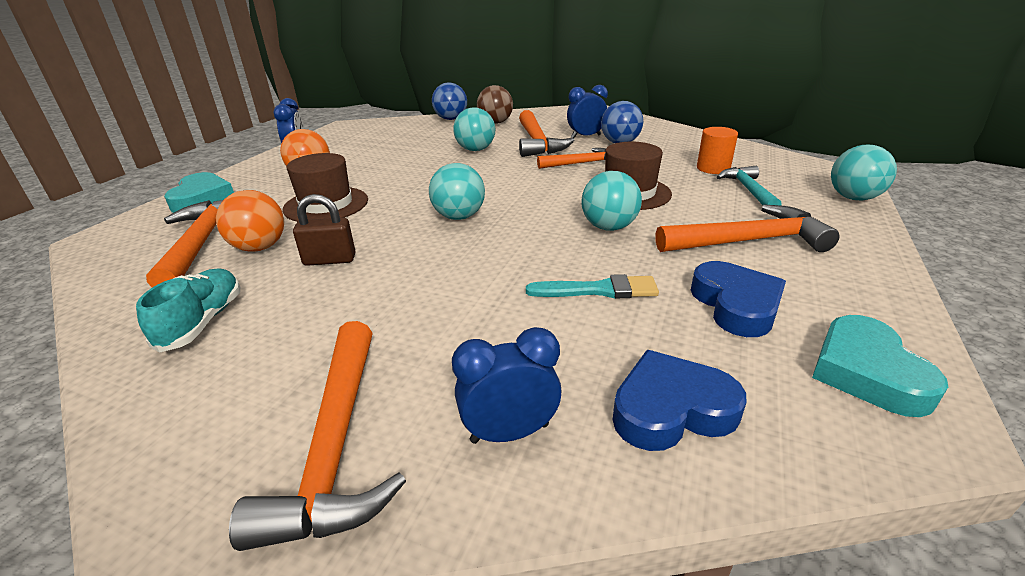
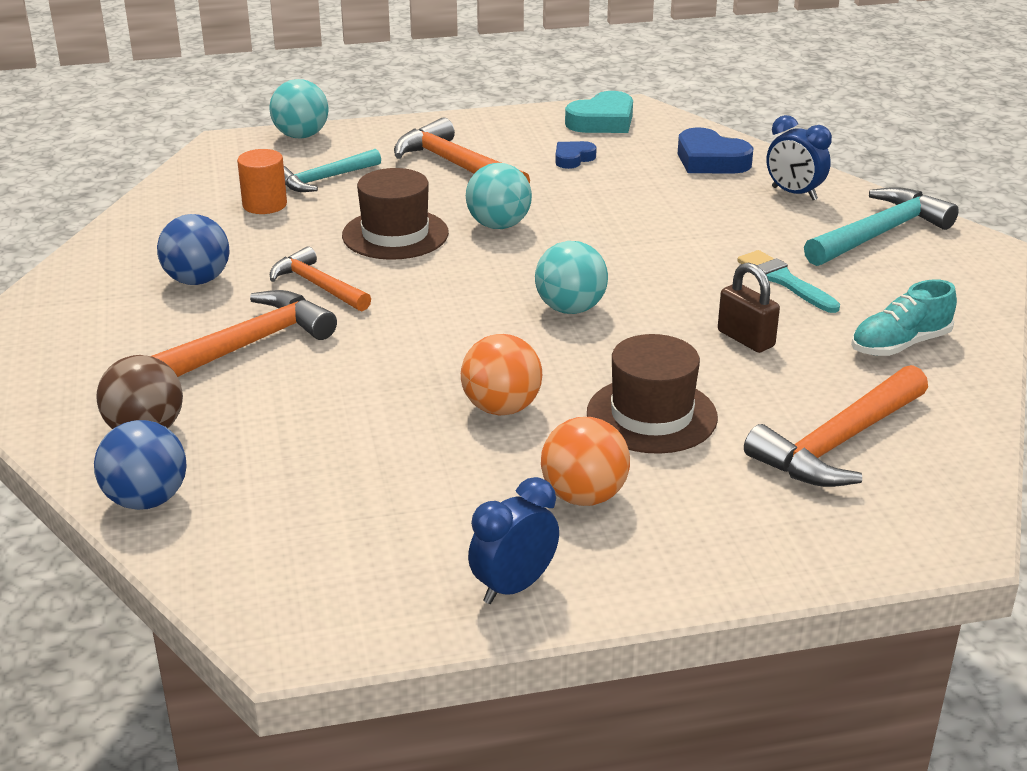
camera: 125 degrees left, 0 degrees up
turquoise heart [164,172,234,213] -> none
orange ball [216,190,284,252] -> orange ball moved to [461,334,542,415]
orange hammer [229,321,406,551] -> turquoise hammer [804,187,959,266]
turquoise ball [453,107,495,151] -> none
turquoise brush [526,274,659,299] -> turquoise brush moved to [737,250,840,313]
blue clock [567,85,608,138] -> none
blue heart [691,261,786,337] -> blue heart [555,141,597,169], size x0.59

